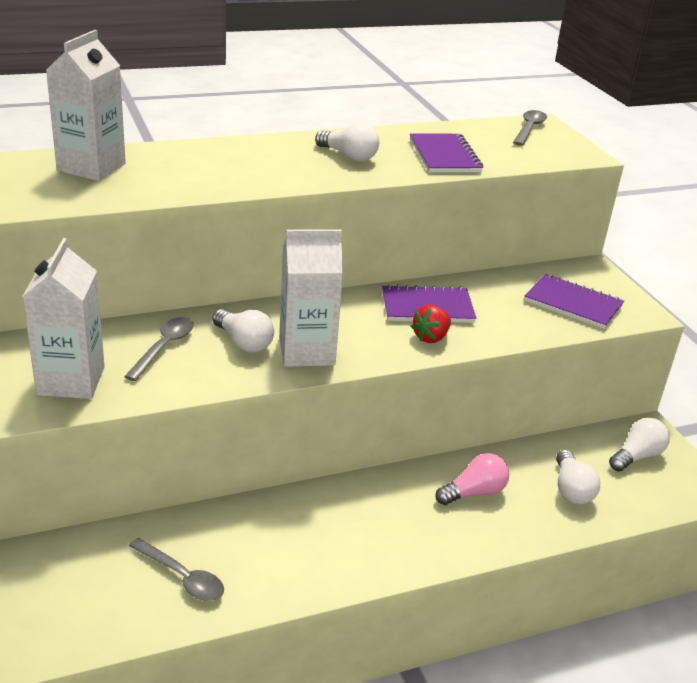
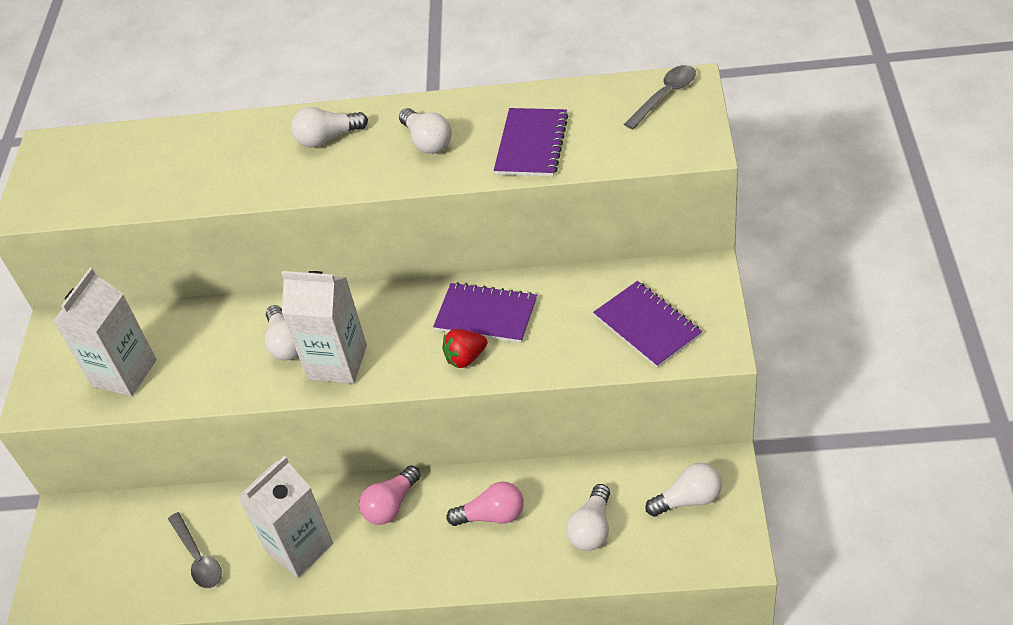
camera: 30 degrees right, 15 degrees up
white carton [46,30,126,181] -> white carton moved to [237,456,333,578]
grey spoon [124,317,194,381] -> none
none -> white light bulb [291,107,368,148]
none -> pink light bulb [359,465,421,525]

